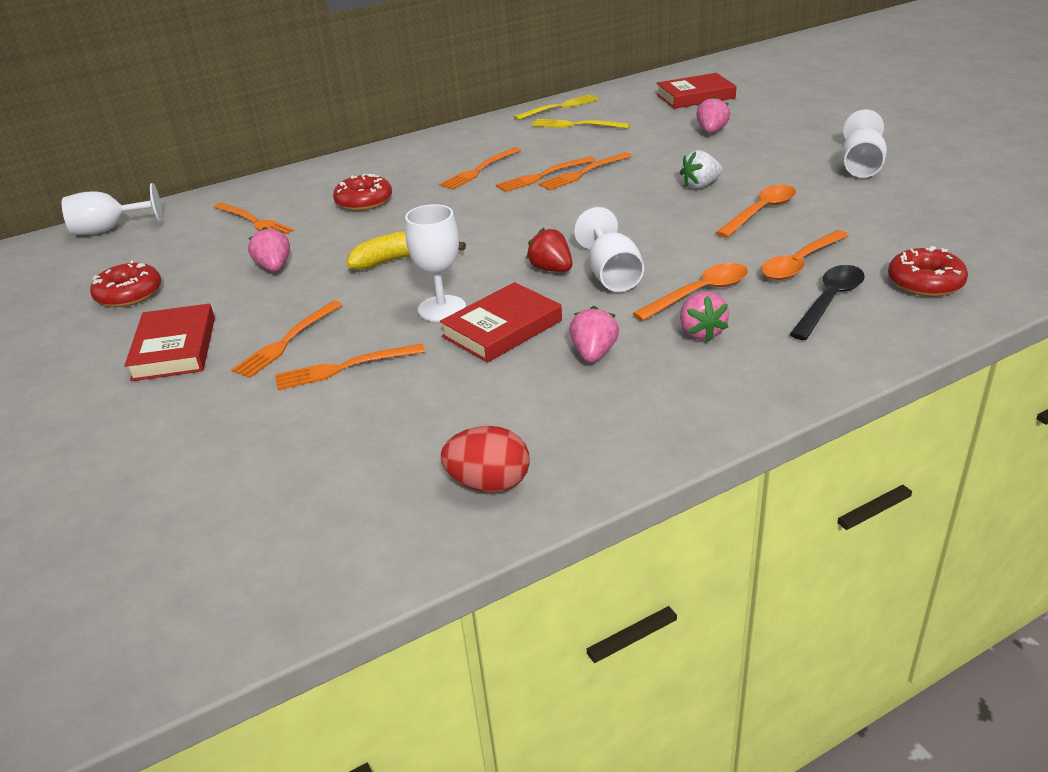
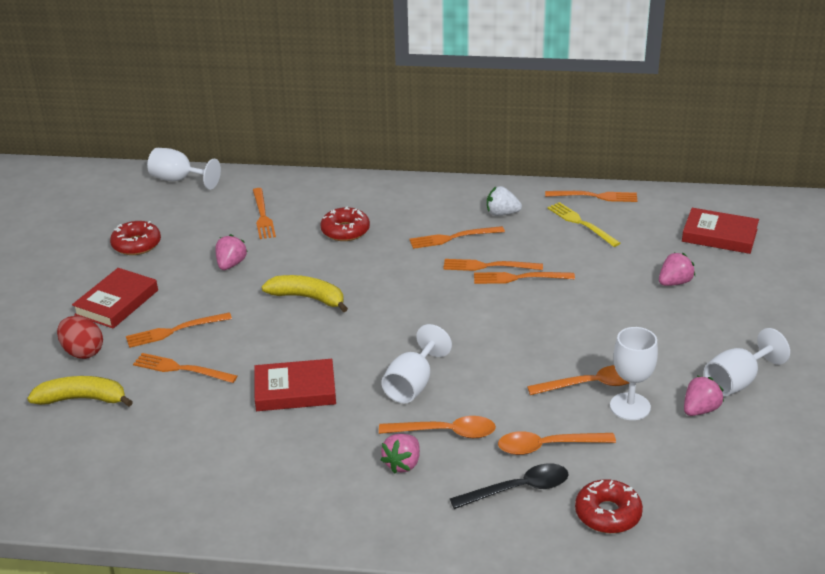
camera: 35 degrees right, 0 degrees up
white goblet [405,204,466,322] -> white goblet moved to [610,327,658,420]
red egg [441,426,530,493] -> red egg moved to [57,316,103,359]
yellow fork [514,94,599,120] -> orange fork [545,191,637,202]
red strawberry [526,228,572,272] -> none
pink strawberry [569,306,619,363] -> pink strawberry moved to [684,375,724,416]
white strawberry [680,150,723,189] -> white strawberry moved to [487,186,522,216]
none -> yellow banana [27,376,133,407]

